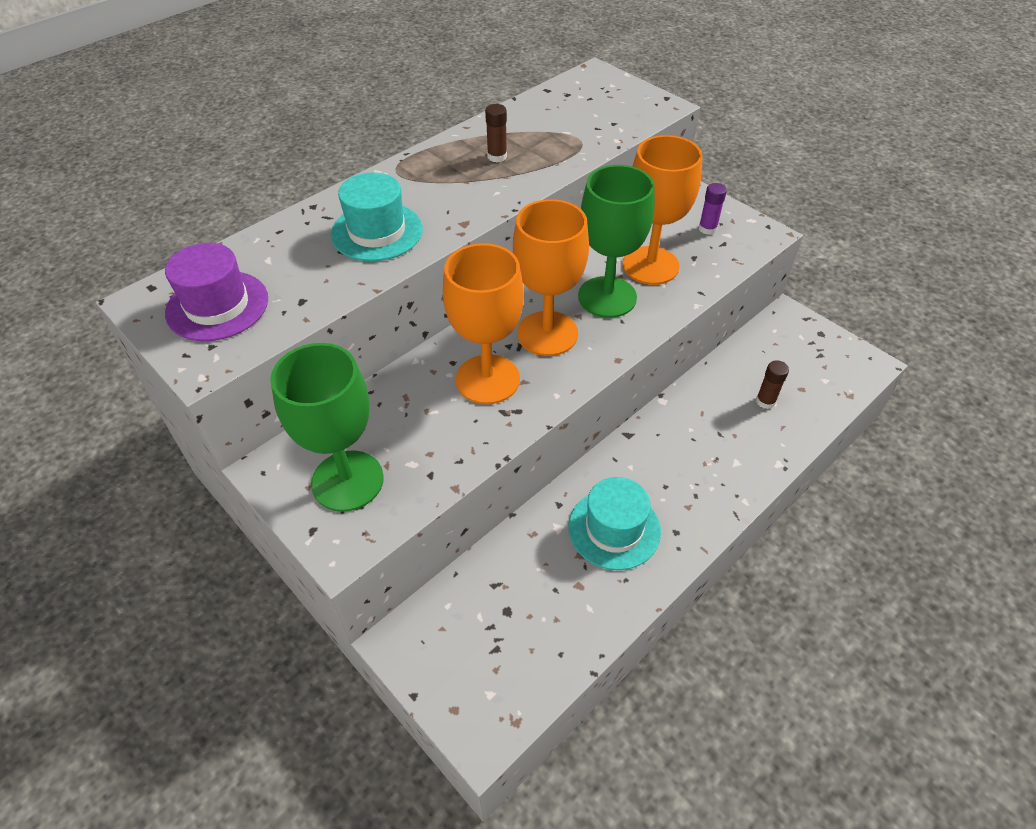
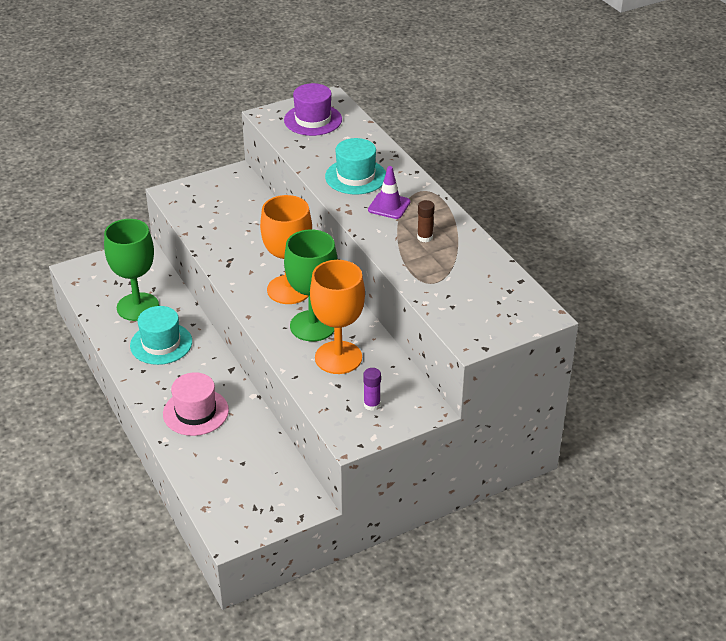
camera: 105 degrees right, 10 degrees down
green goblet [270,343,384,512] -> green goblet moved to [104,219,159,321]
orange goblet [443,243,524,404] -> none
brown glue stick [756,360,789,409] -> none
none -> pink hat [163,372,229,436]
none -> purple traffic cone [368,166,410,219]

